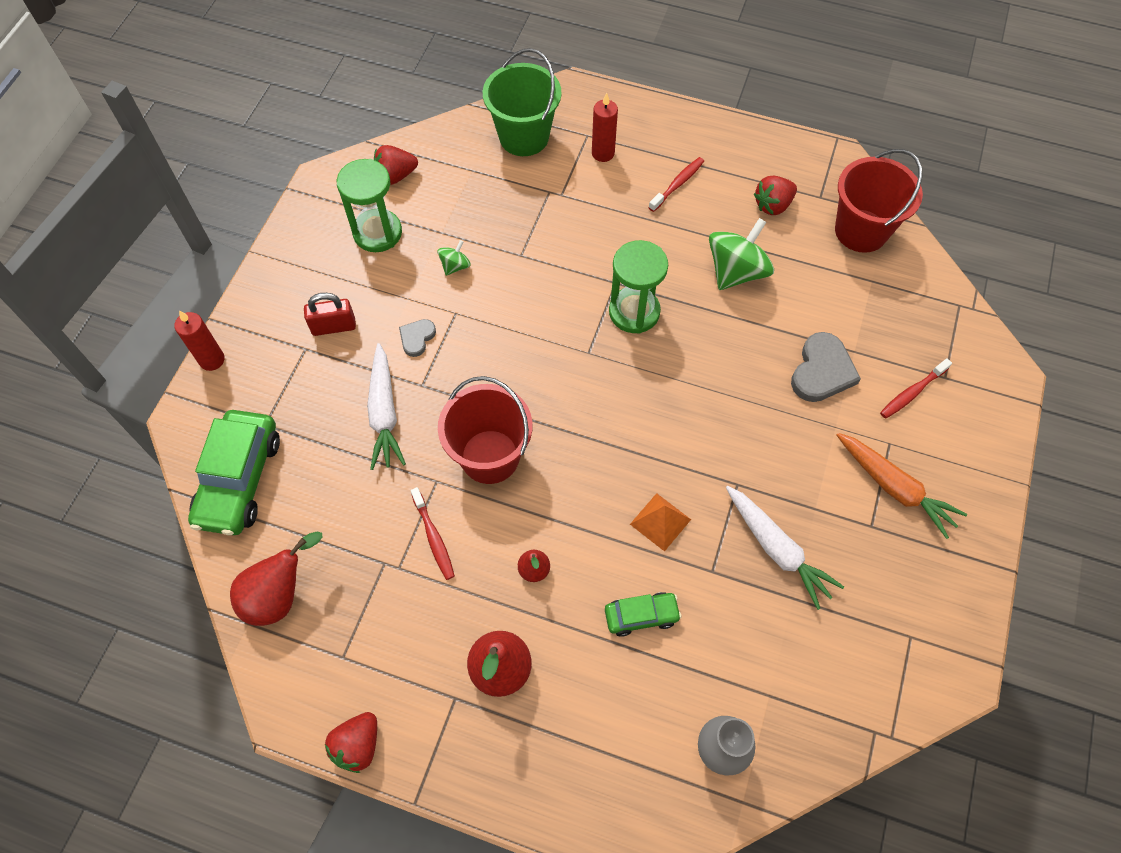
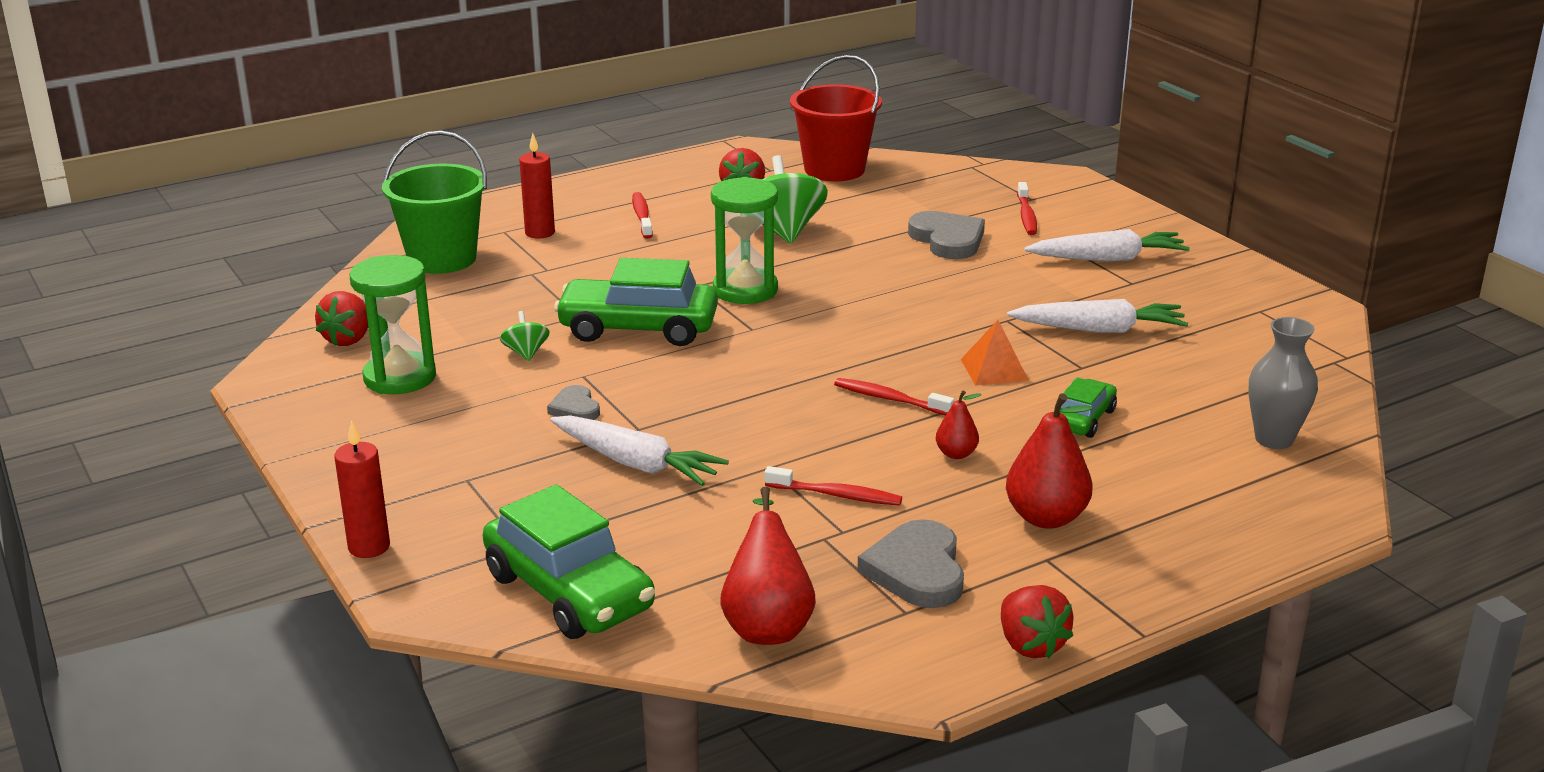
camera: 50 degrees left, 35 degrees down
red padlock [304,293,356,336] -> none
red bucket [438,376,532,484] -> none
orange carrot [837,433,967,539] -> white carrot [1024,229,1190,262]
none -> green car [554,258,718,346]
none -> red toothbrush [834,378,954,415]
none -> grey heart [857,519,964,608]

